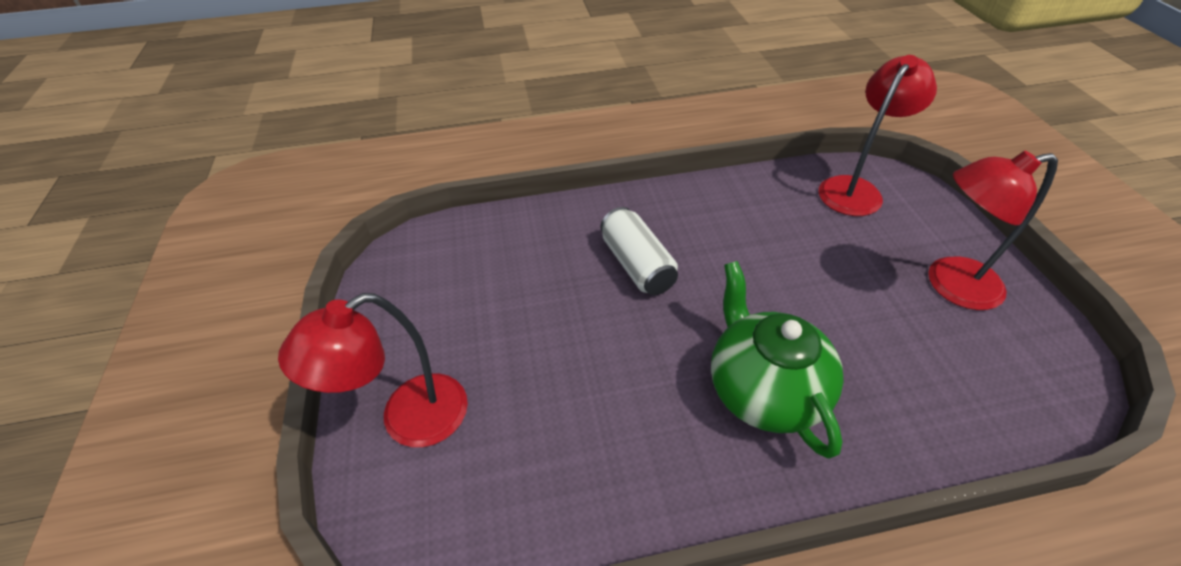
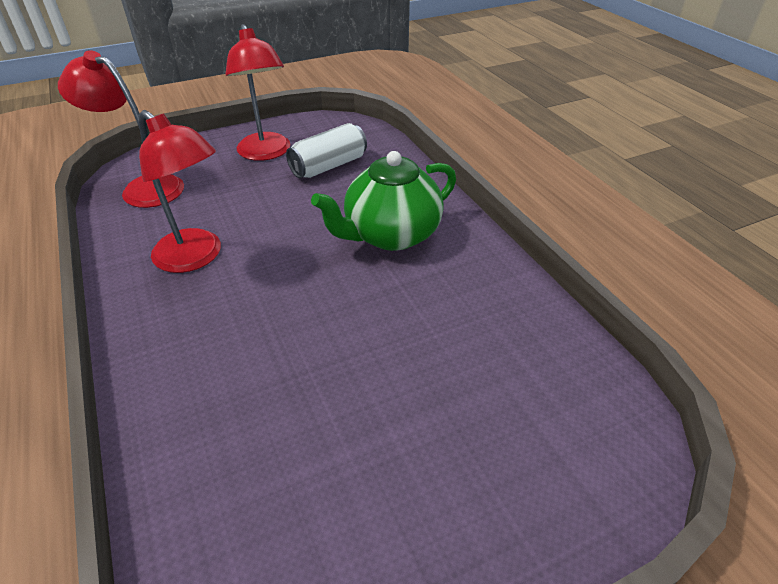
camera: 105 degrees left, 5 degrees down
red lamp [278,293,468,447] -> red lamp moved to [139,110,221,273]
white can [601,207,678,295] -> white can moved to [286,123,367,178]

